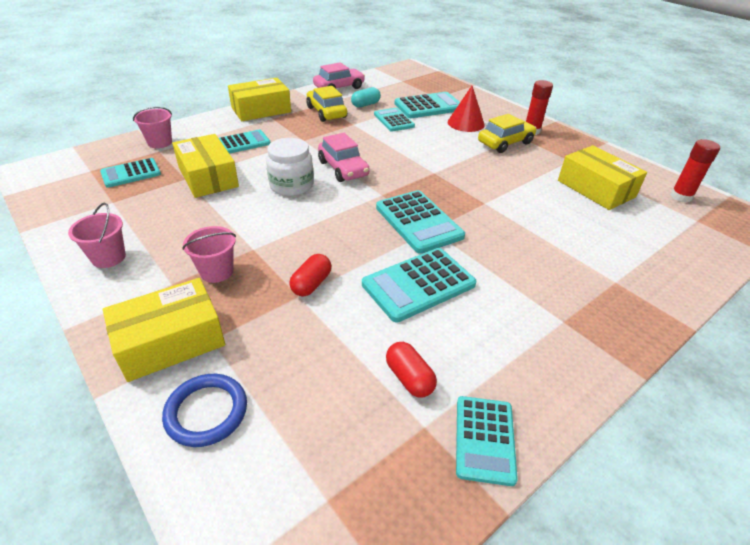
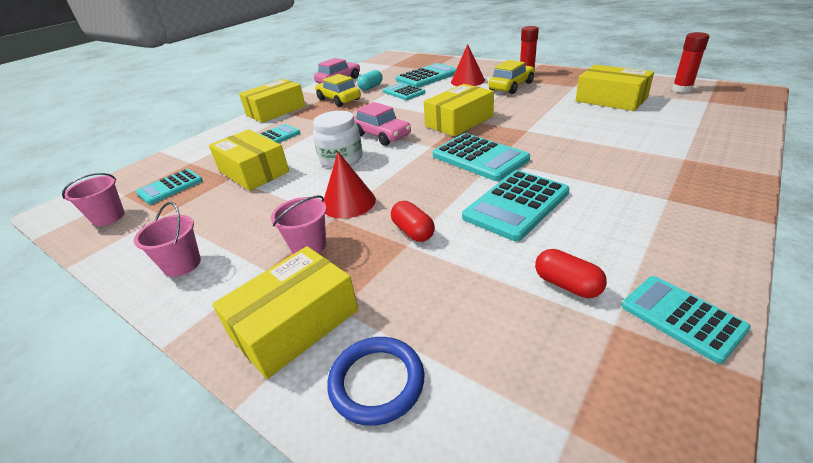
camera: 10 degrees left, 5 degrees down
pink bucket [133,107,172,148] -> pink bucket moved to [62,173,125,226]
red capsule [289,254,331,296] -> red capsule turned 45 degrees counterclockwise [391,201,435,242]
turquoise calculator [456,396,518,486] -> turquoise calculator turned 150 degrees clockwise [622,276,751,364]
none -> red cone [324,152,376,219]
none -> yellow box [424,84,494,136]

